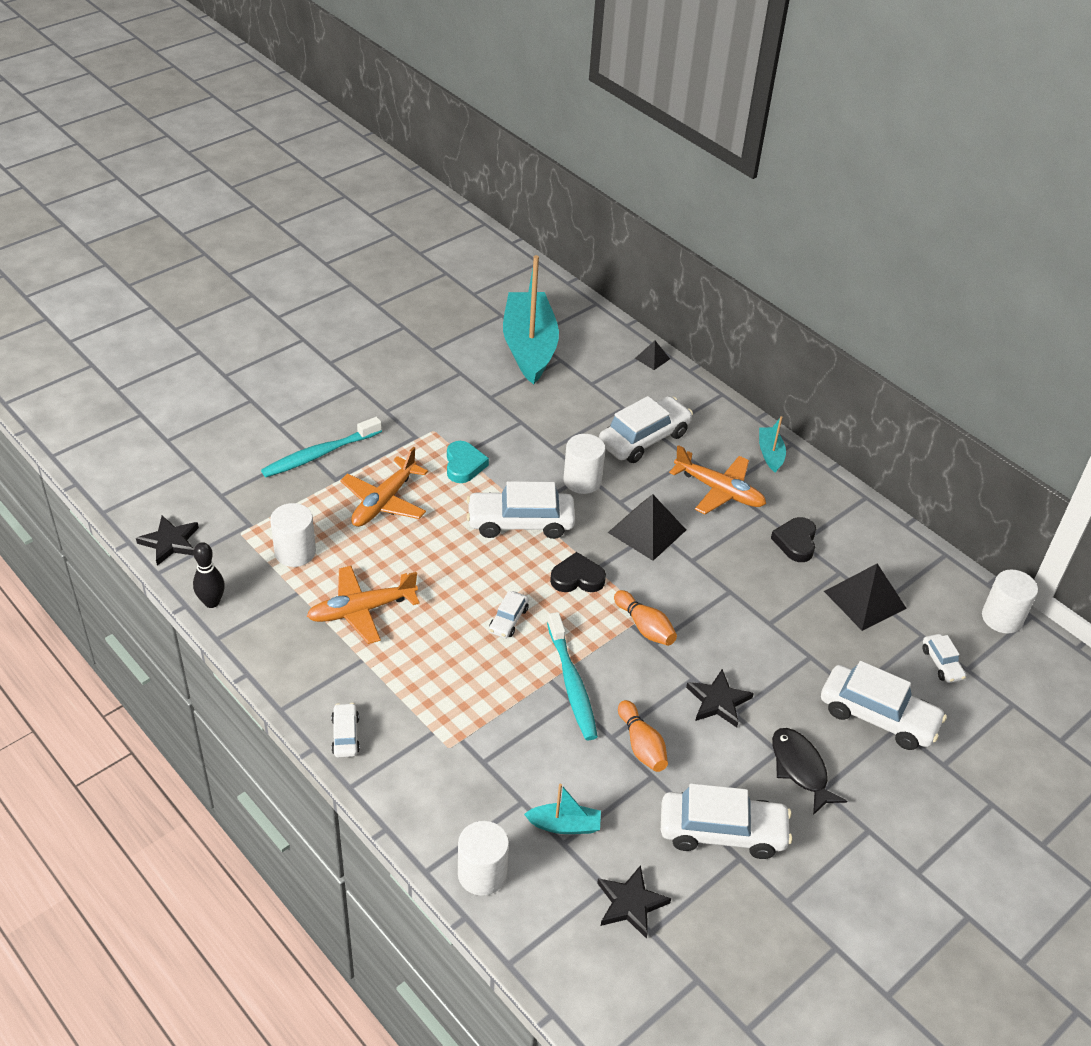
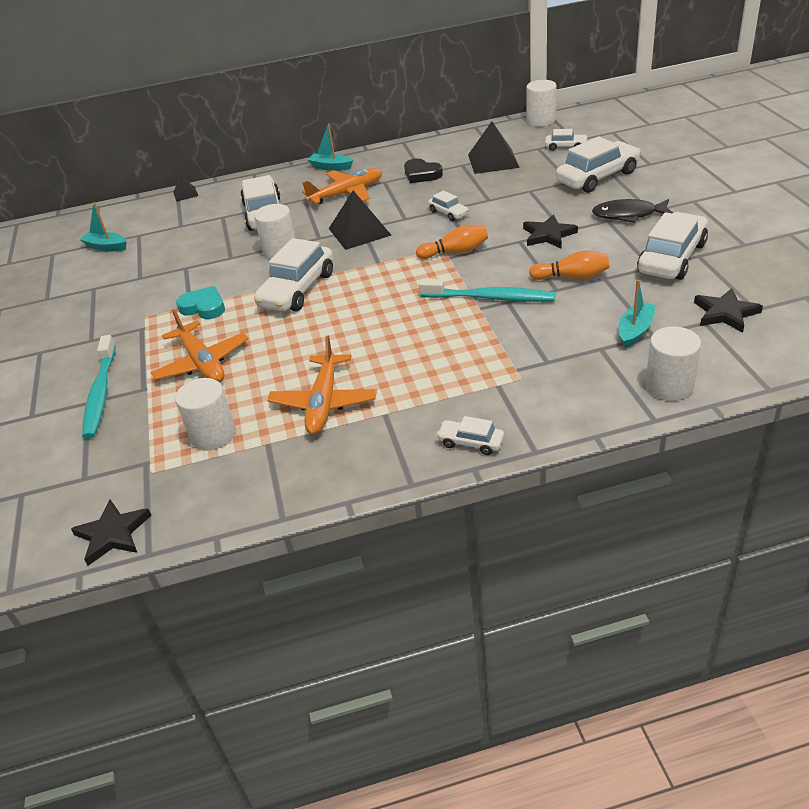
camera: 55 degrees left, 5 degrees down
black bowling pin [193,542,225,608] -> none
white car [489,591,529,638] -> white car moved to [428,190,469,221]
turquoise boat [503,255,559,384] -> turquoise boat [79,202,127,251], size x0.44
black heart [550,552,606,592] -> none

